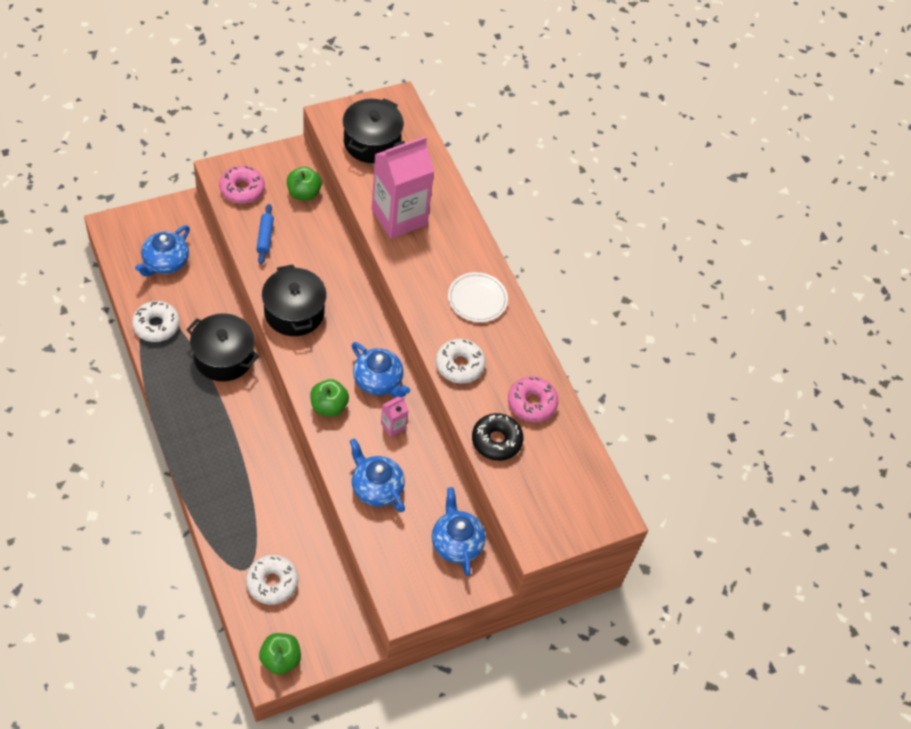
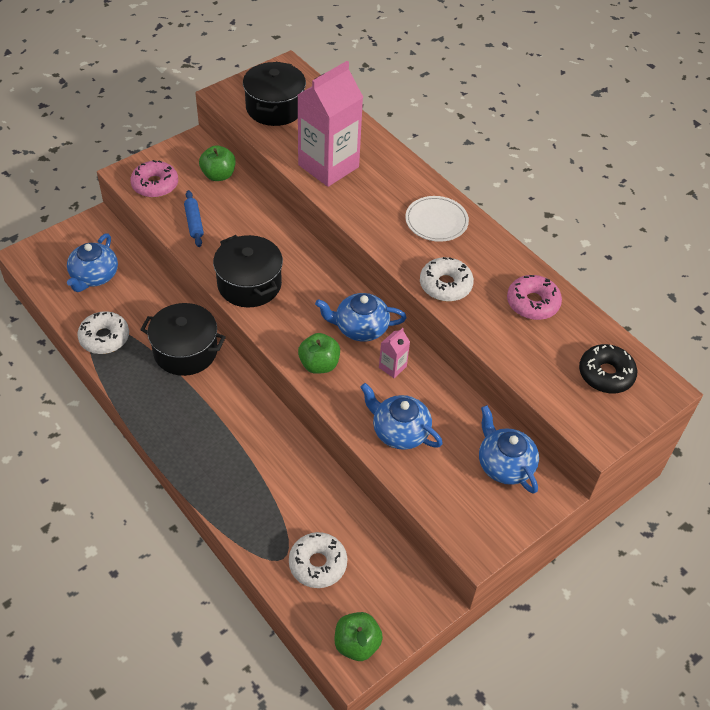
camera: 10 degrees left, 5 degrees down
blue teapot [352,342,410,398] -> blue teapot turned 150 degrees clockwise [315,293,406,342]
black donut [472,413,523,461] -> black donut moved to [579,344,637,393]

